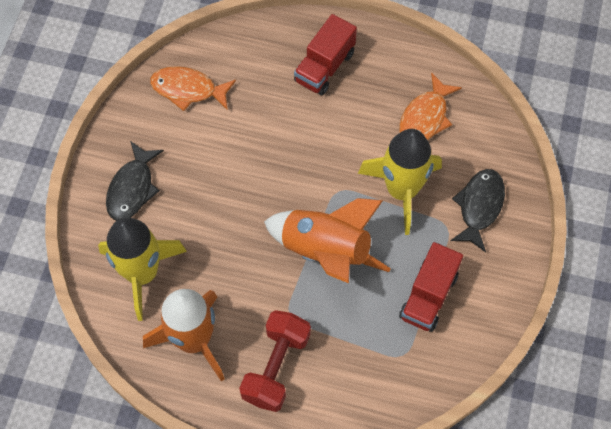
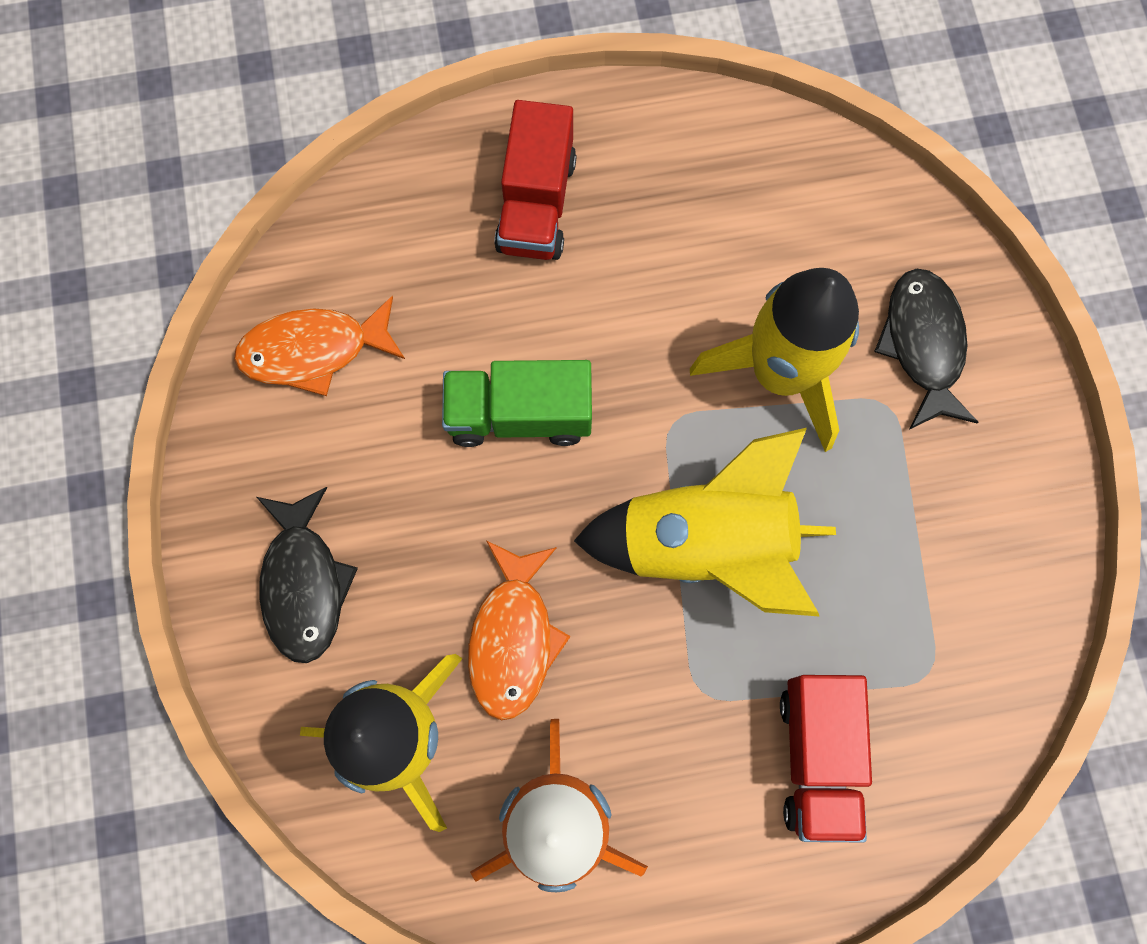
camera: 25 degrees left, 10 degrees up
red dumbbell [239,310,311,412] -> none
orange rocket [264,198,391,283] -> yellow rocket [574,428,836,617]
orange fish [399,72,462,140] -> orange fish moved to [468,540,571,720]
red truck [399,242,463,332] -> red truck moved to [780,675,872,842]
none -> green truck [442,360,592,447]

